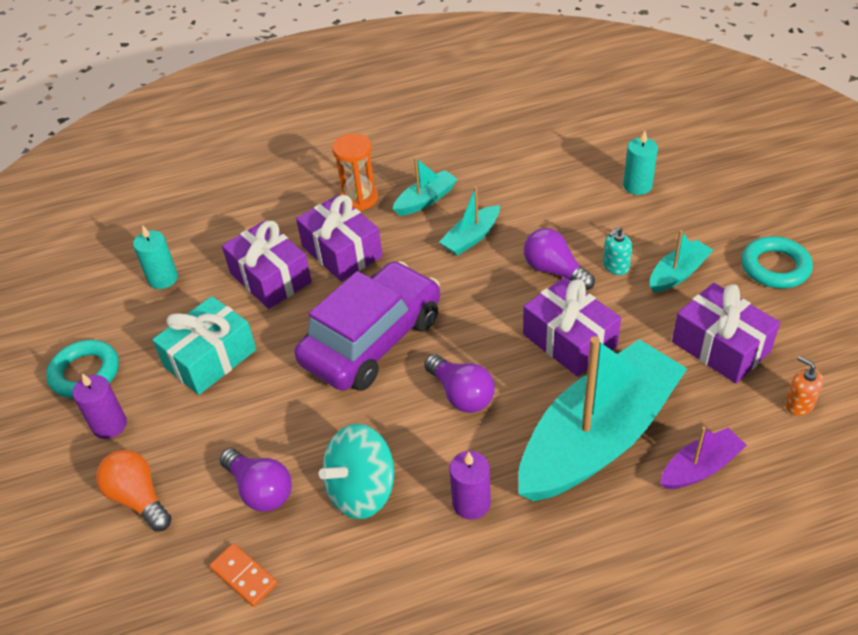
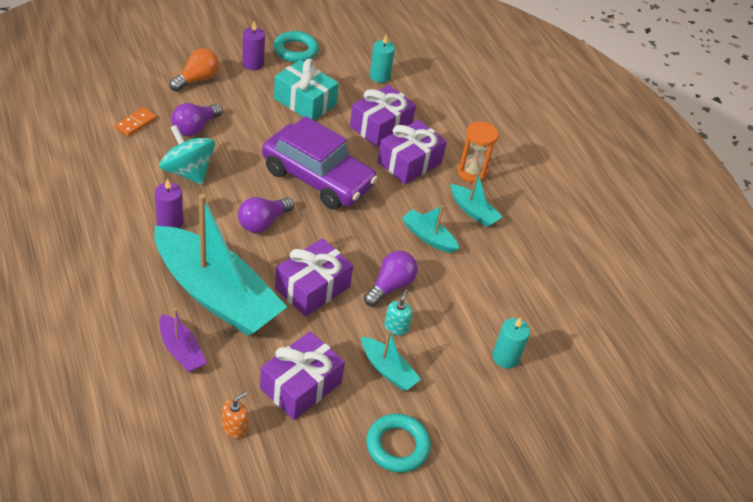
camera: 75 degrees right, 0 degrees up
turquoise soap dispenser [603,226,632,275] -> turquoise soap dispenser turned 60 degrees clockwise [384,289,413,335]

